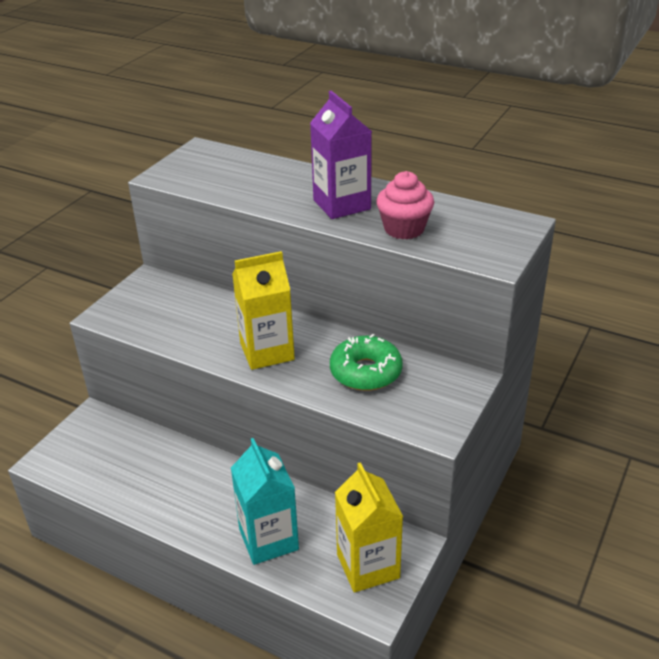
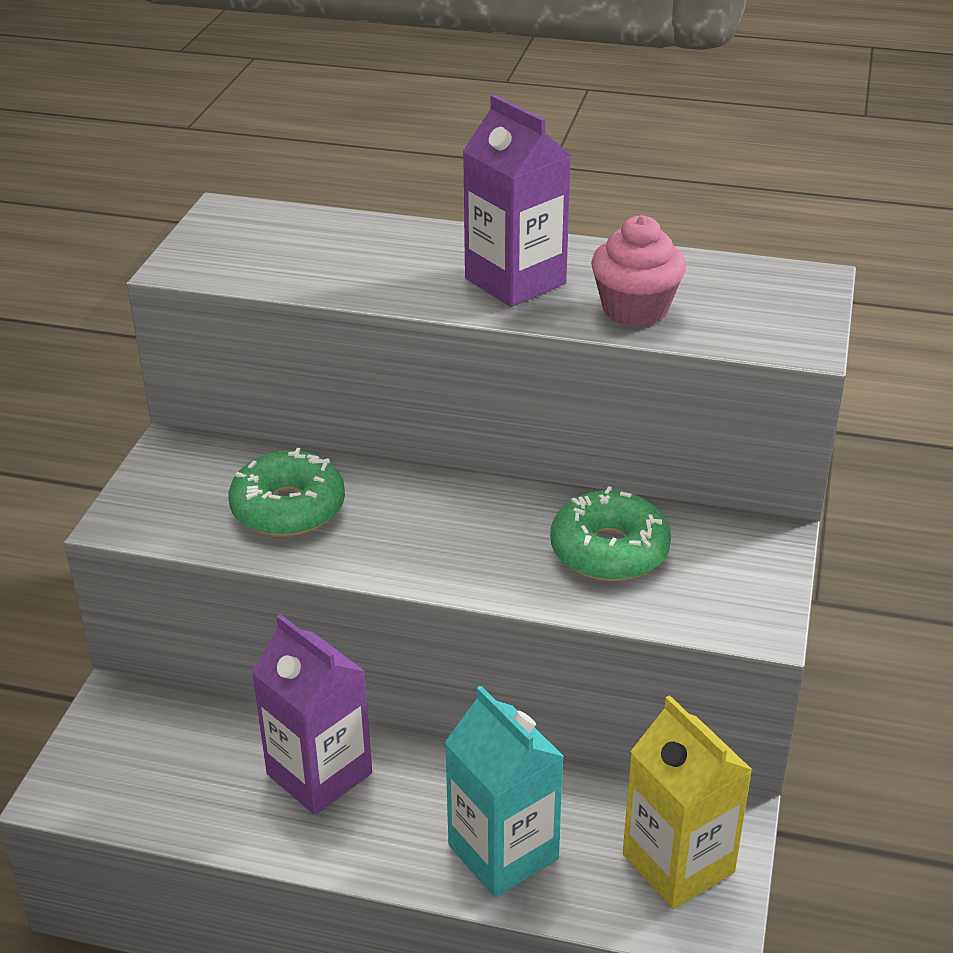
camera: 15 degrees left, 0 degrees up
yellow carton [232,251,295,370] -> none
none -> green donut [228,448,345,536]
none -> purple carton [251,614,372,815]

